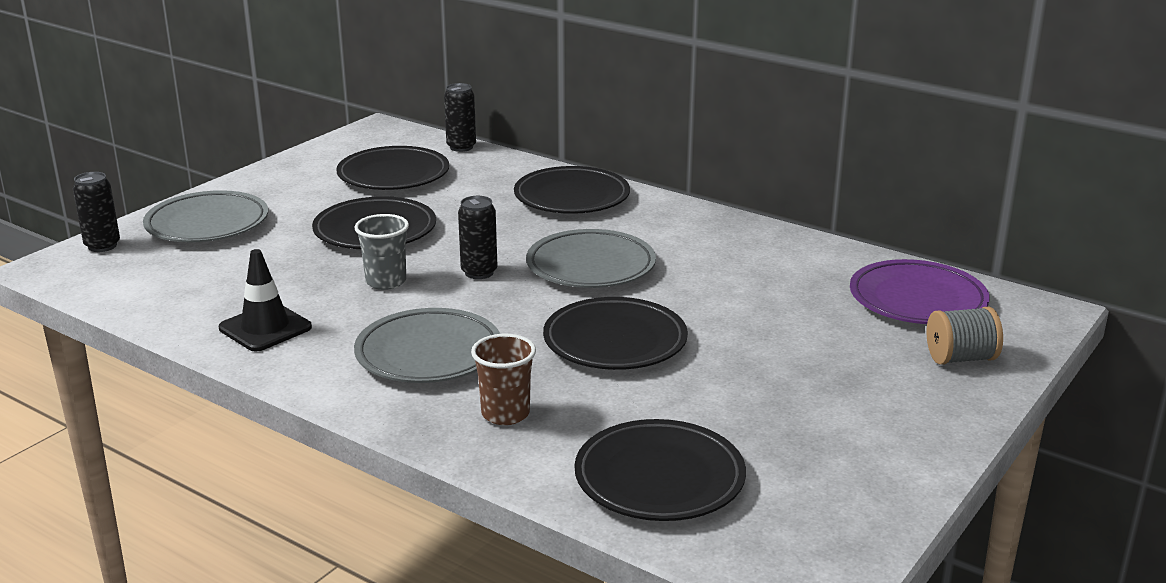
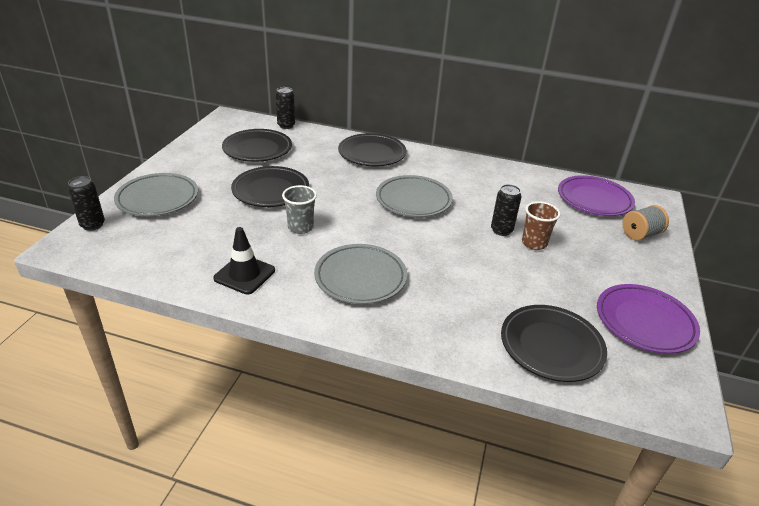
camera: 20 degrees left, 10 degrees up
black can [458,196,498,279] -> black can moved to [491,184,521,236]
brown cup [471,334,536,425] -> brown cup moved to [522,201,561,250]
black plate [543,297,688,370] -> none
none -> purple plate [597,284,700,354]

